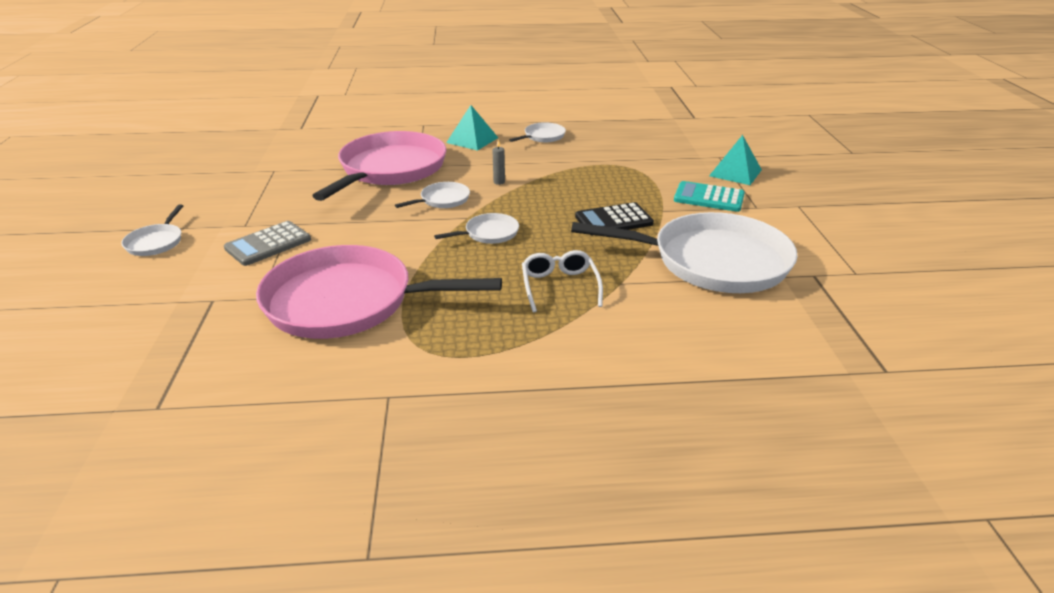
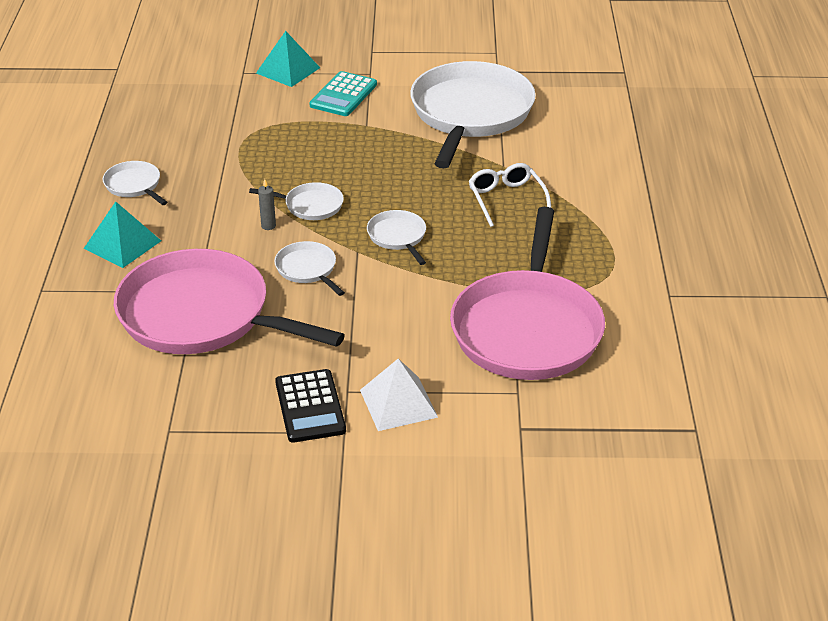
camera: 85 degrees left, 5 degrees up
white pan [121,204,183,256] -> white pan moved to [249,182,344,220]
grey calculator [224,221,311,266] -> white pyramid [360,359,438,431]
white glasses [522,250,603,313] -> white glasses turned 75 degrees clockwise [469,163,551,227]
black calculator [575,202,654,230] -> black calculator moved to [275,369,346,443]

